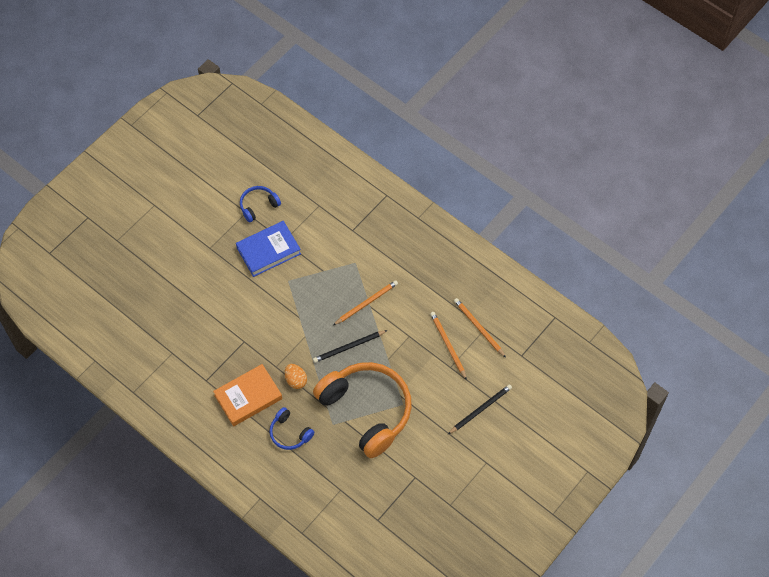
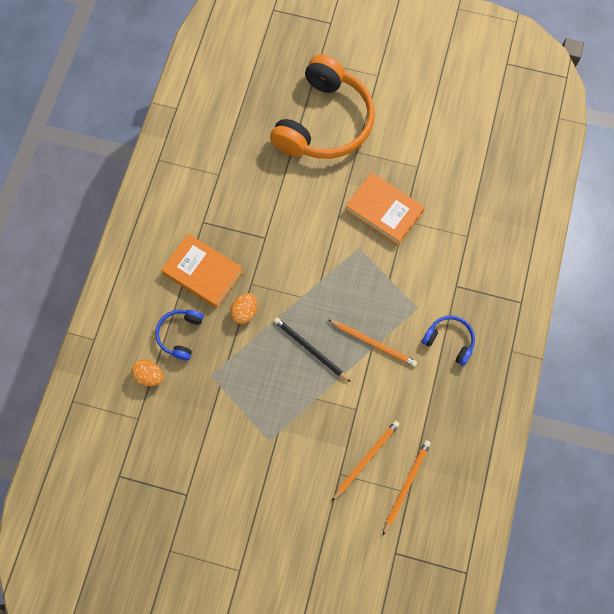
camera: 65 degrees right, 10 degrees up
blue book [236,221,301,277] -> orange book [345,172,425,246]
blue headphones [240,186,281,223] -> blue headphones moved to [422,315,475,366]
orange headphones [313,362,412,458] -> orange headphones moved to [270,54,375,159]
black pencil [448,384,512,434] -> none
none -> orange egg [131,360,163,386]

